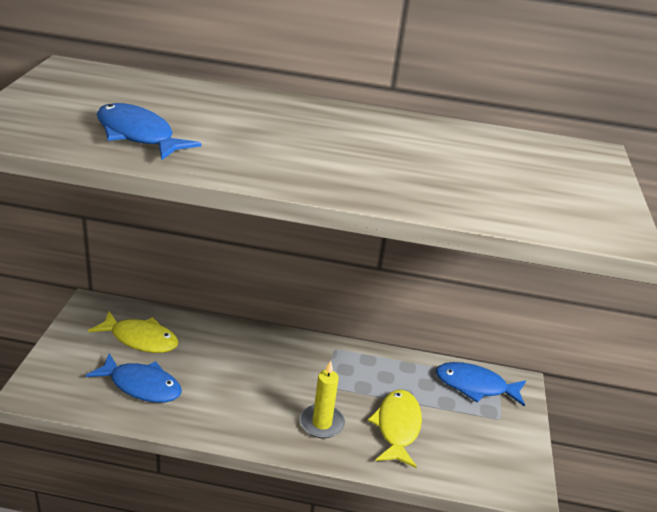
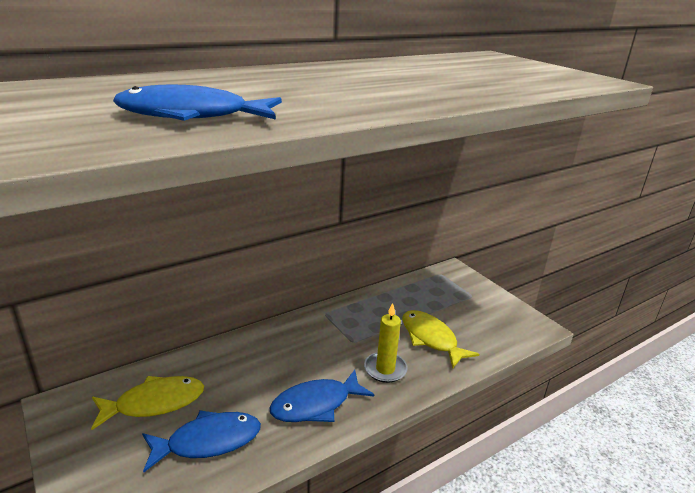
camera: 40 degrees left, 5 degrees down
blue fish [436,362,526,407] -> blue fish moved to [270,370,374,422]

